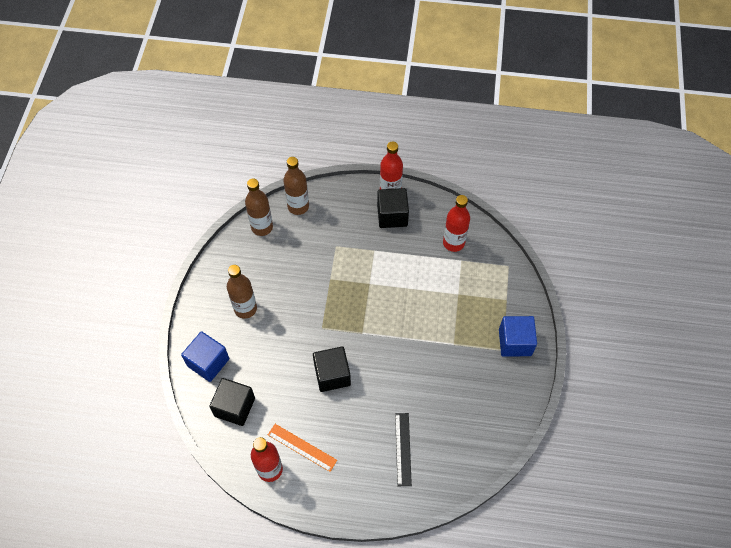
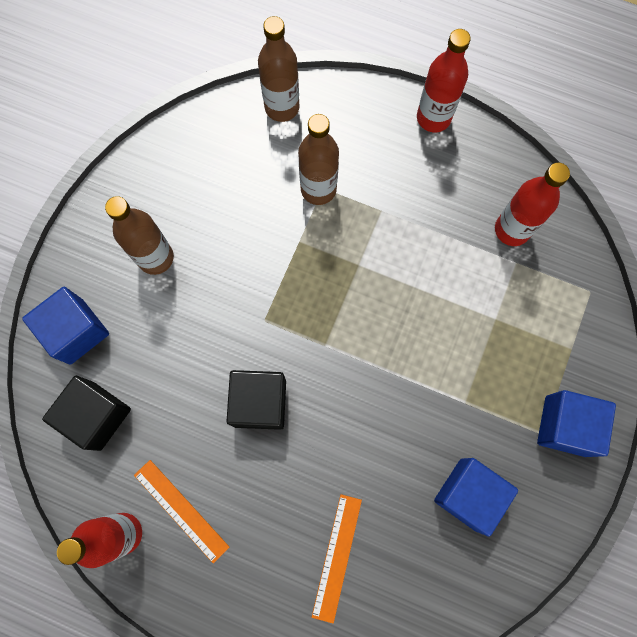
camera: 15 degrees right, 15 degrees up
brown bottle [245,179,273,236] -> brown bottle moved to [298,114,339,205]
black cube [377,188,409,228] -> none
black ruler [395,413,412,486] -> orange ruler [312,494,362,623]
none -> blue cube [434,458,518,537]

